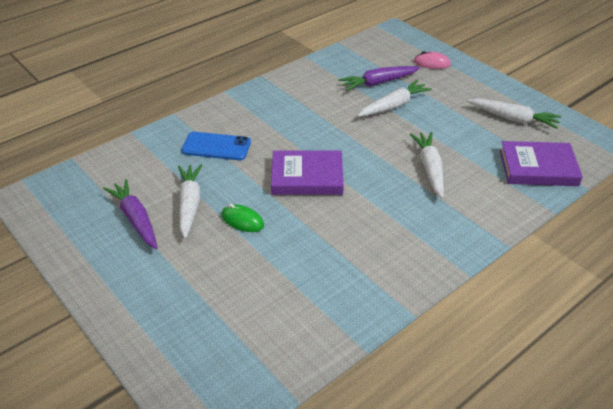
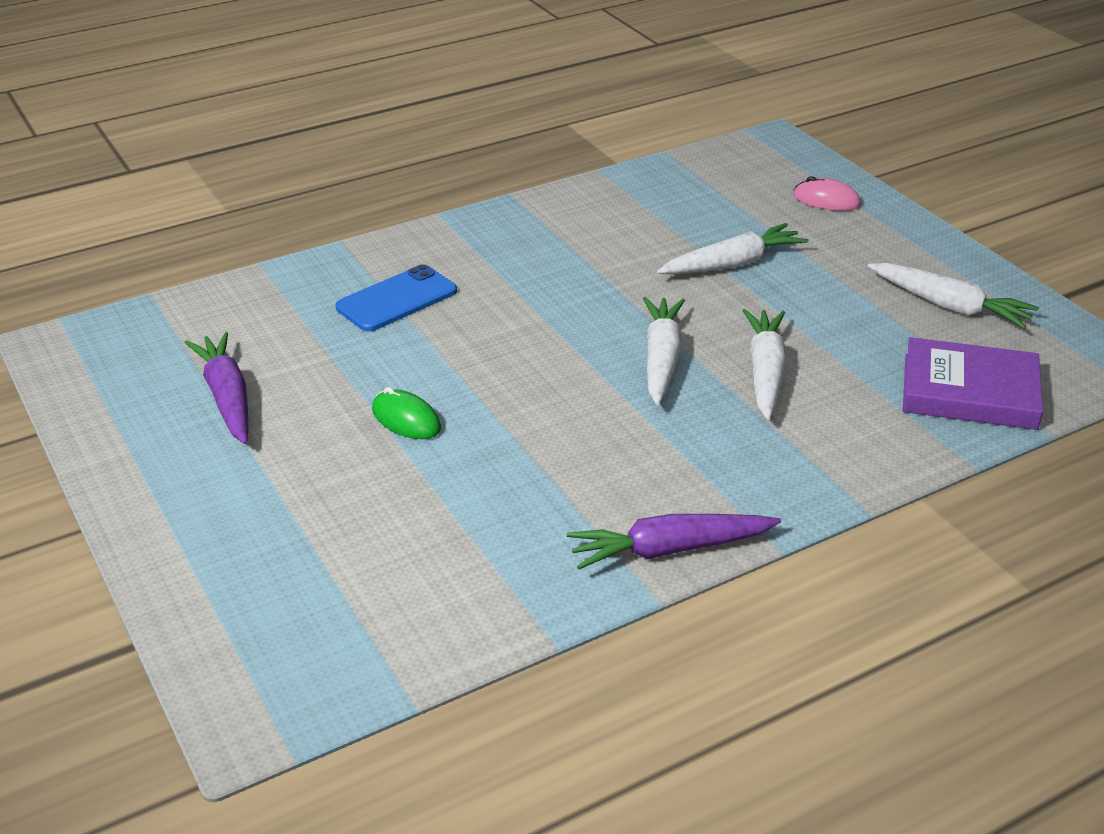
camera: 10 degrees right, 5 degrees down
white carrot [178,164,202,239] -> white carrot moved to [643,297,685,405]
blue phone [181,132,251,160] -> blue phone turned 60 degrees counterclockwise [336,264,457,332]
purple book [271,150,344,195] -> none
purple carrot [338,66,420,91] -> purple carrot moved to [567,514,781,569]

